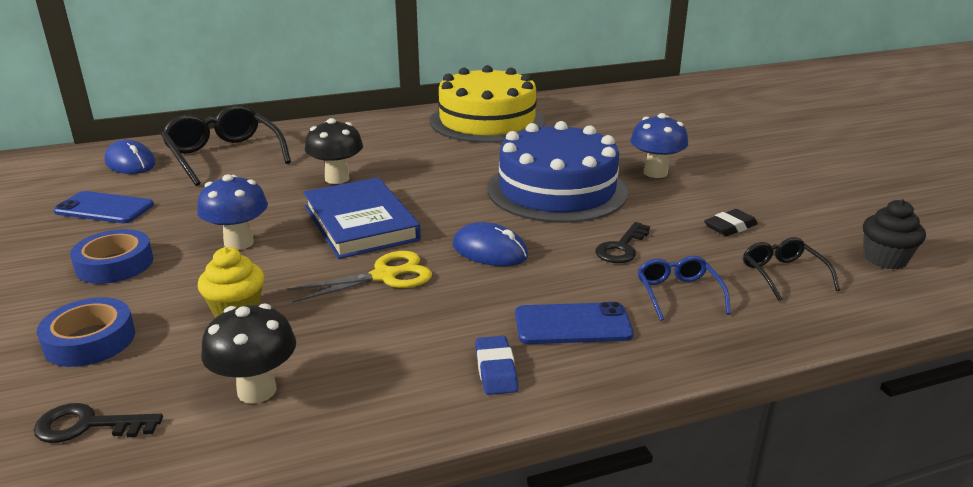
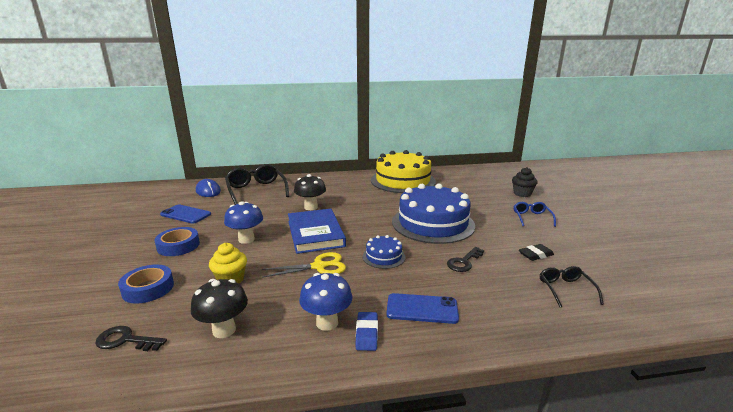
camera: 10 degrees right, 5 degrees down
blue mouse [453,222,528,266] -> blue cake [363,235,405,269]
blue mushroom [630,113,688,178] -> blue mushroom moved to [299,273,352,331]
blue glasses [638,256,731,321] -> blue glasses moved to [513,202,556,227]
black cupcake [863,199,926,270] -> black cupcake moved to [512,167,538,197]

